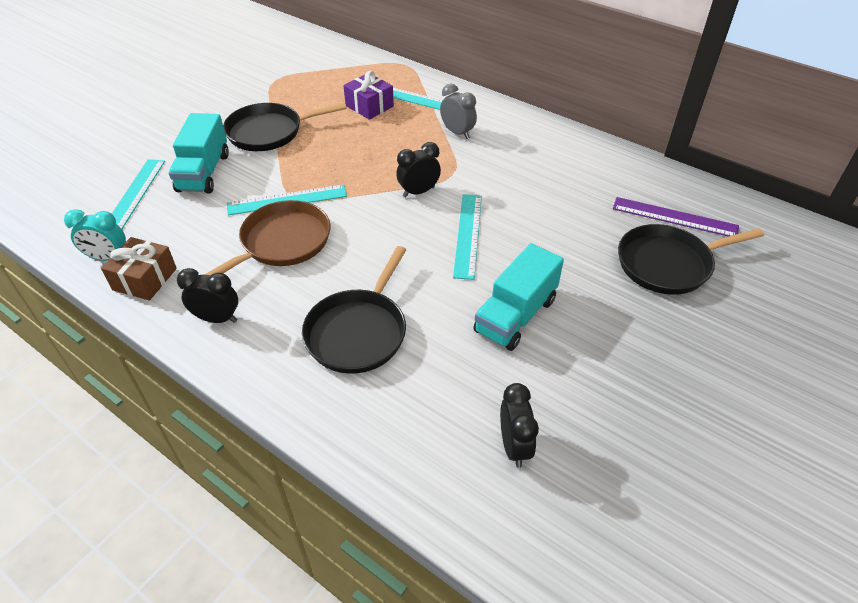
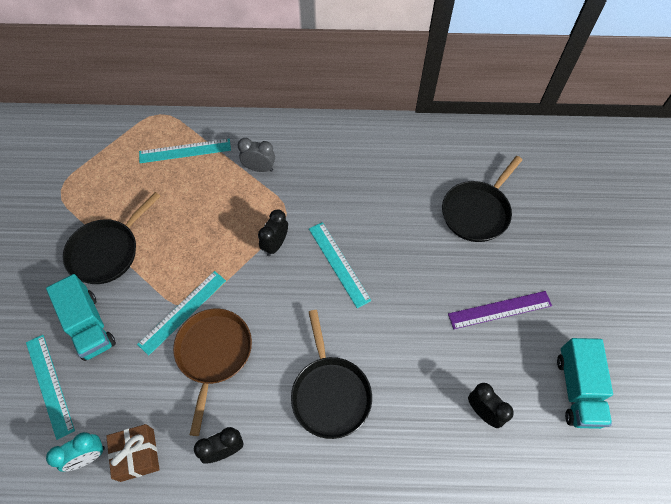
camera: 35 degrees left, 15 degrees up
purple gift [343,71,394,120] -> none
turquoise truck [473,243,564,351] -> turquoise truck moved to [557,338,613,429]
purple ruler [613,197,739,237] -> purple ruler moved to [448,291,552,329]

